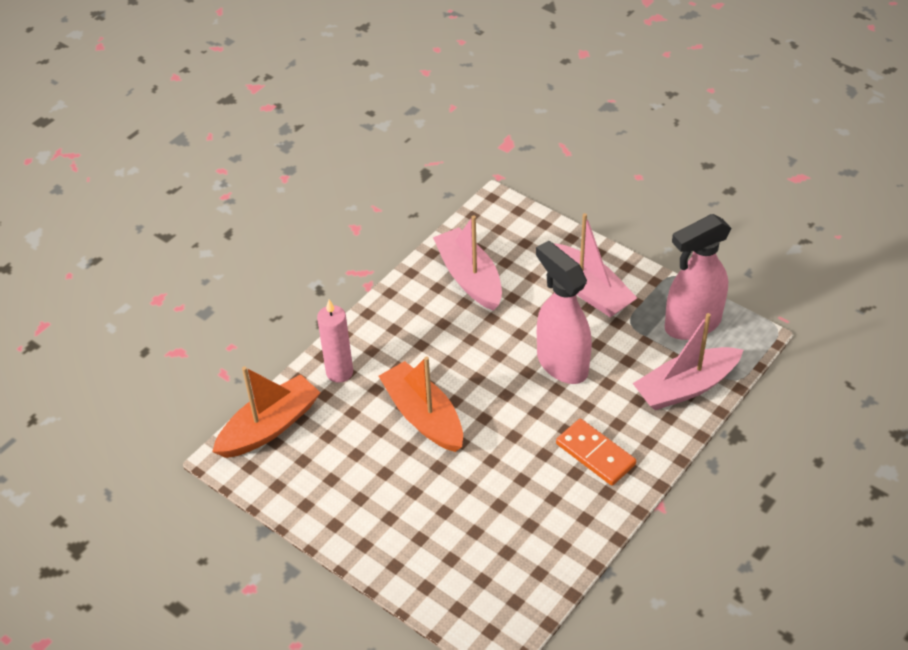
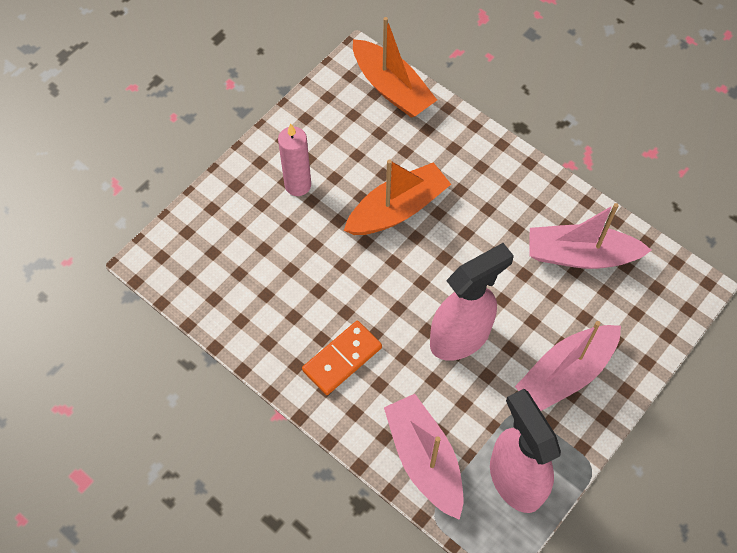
camera: 90 degrees right, 15 degrees up
pink candle [317,300,353,383] -> pink candle moved to [278,124,311,196]
pink boat [433,215,502,311] -> pink boat turned 150 degrees counterclockwise [529,203,652,269]

